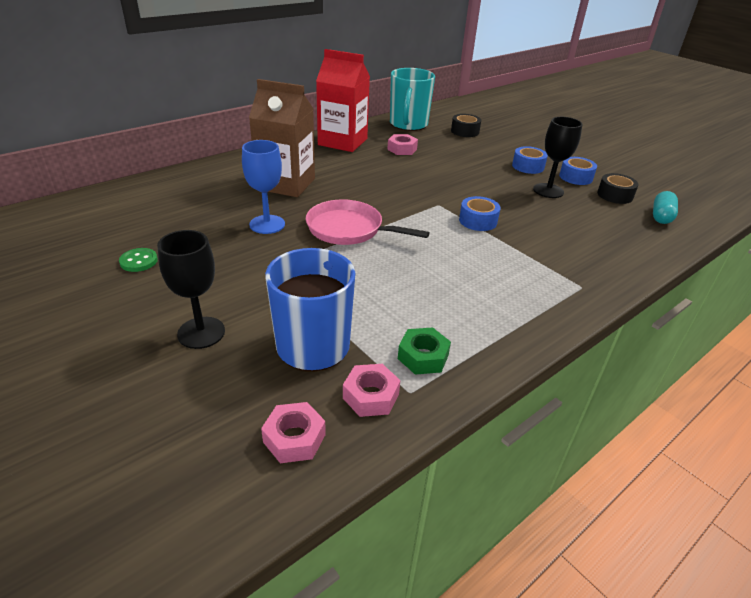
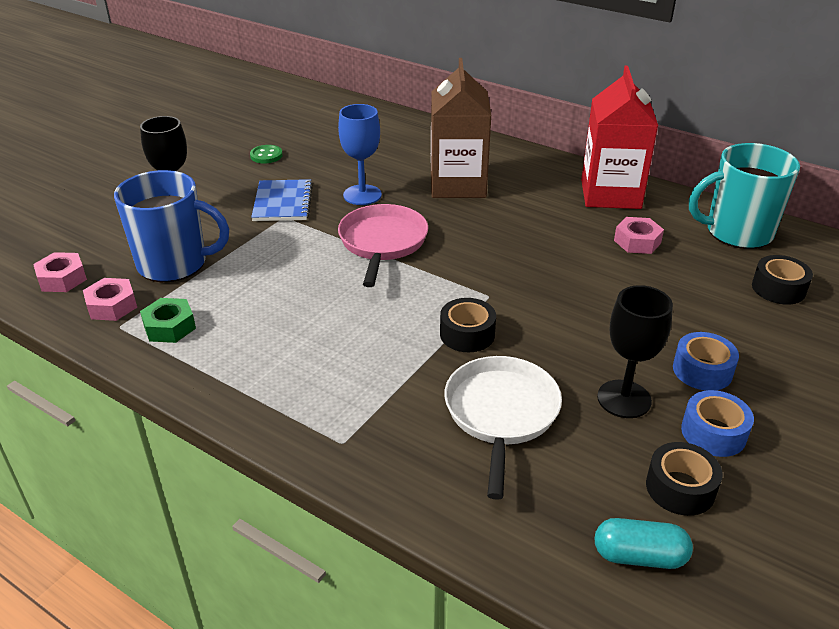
camera: 75 degrees right, 0 degrees up
blue tape [459,196,500,231] -> black tape [440,298,496,352]
none -> blue notebook [251,179,313,221]
none -> white pan [444,356,562,500]

